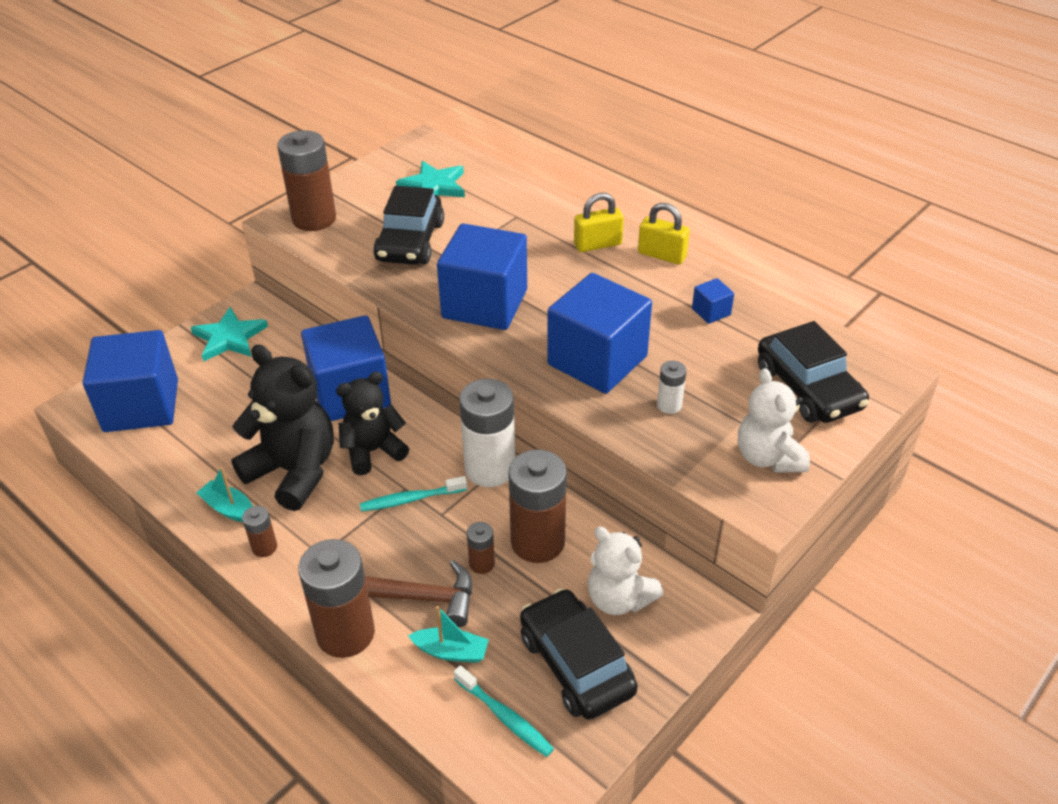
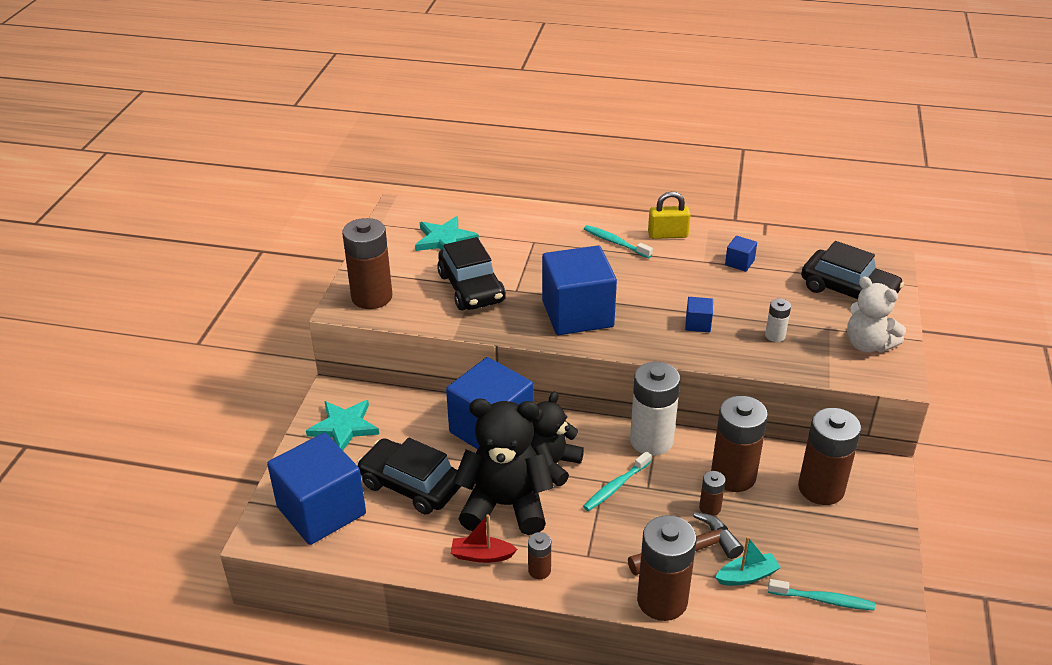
camera: 30 degrees left, 5 degrees down
turquoise boat [196,467,253,522] -> red boat [451,514,517,563]
black car [520,588,638,720] -> black car moved to [357,438,461,515]
blue cube [547,273,652,394] -> blue cube [685,297,713,332], size x0.41
yellow padlock [574,193,624,252] -> turquoise toothbrush [584,225,653,258]
white teddy bear [588,526,663,615] -> brown battery [798,408,861,505]

